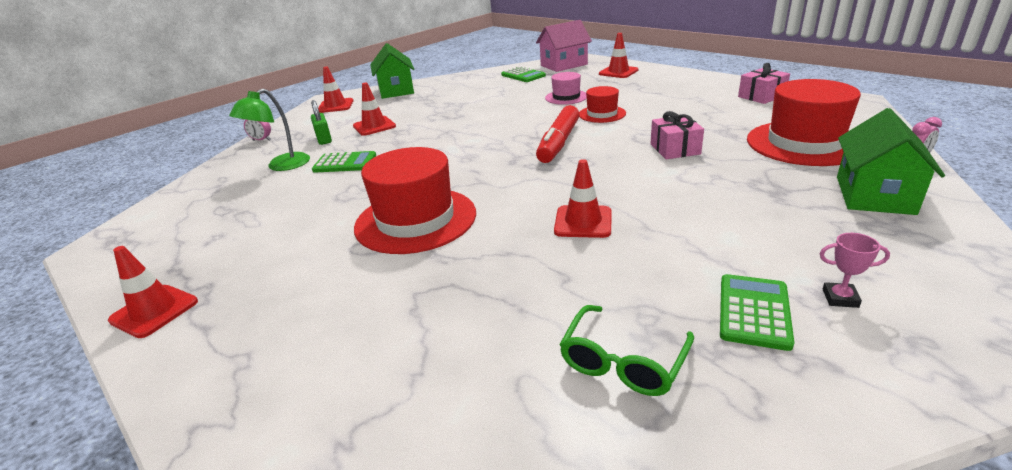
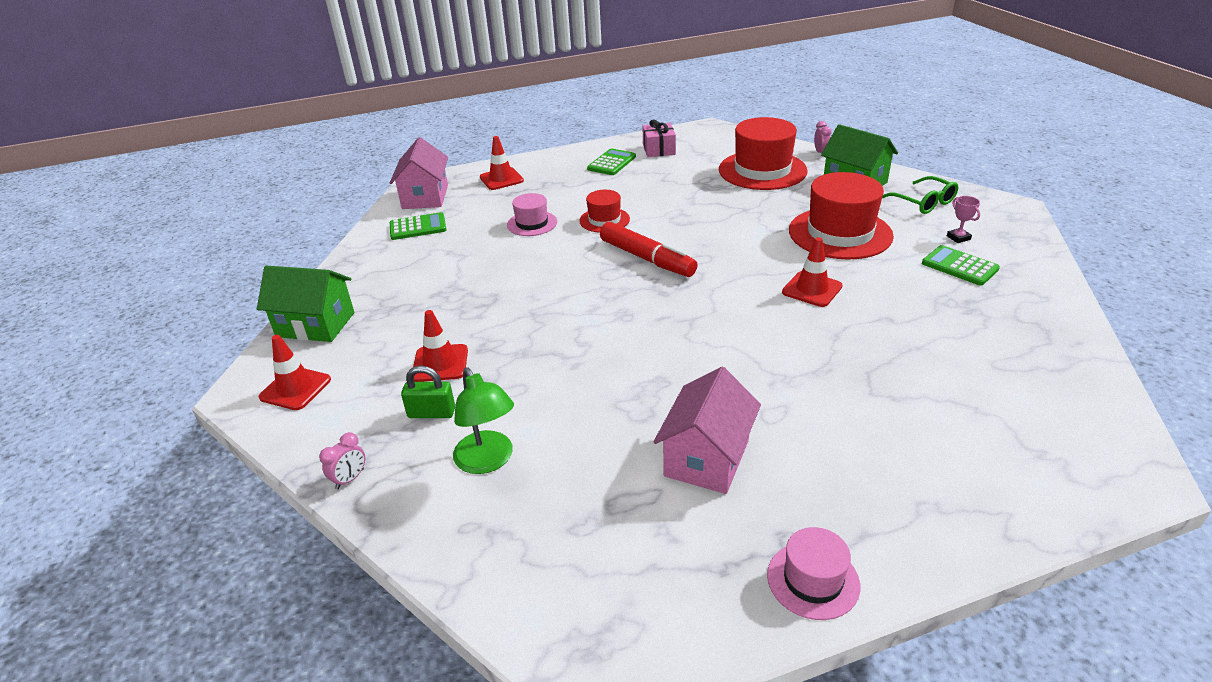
camera: 65 degrees left, 5 degrees up
red traffic cone [108,246,198,338] -> pink hat [767,527,860,620]
green calculator [312,151,376,173] -> green calculator moved to [587,148,636,175]
red hat [354,147,476,254] -> red hat moved to [789,172,894,260]
green glasses [559,305,694,396] -> green glasses moved to [882,176,958,214]
pink gift [650,111,704,159] -> none
pink trophy [820,233,890,308] -> pink trophy turned 60 degrees counterclockwise [947,196,980,243]
none -> pink house [654,367,761,494]

